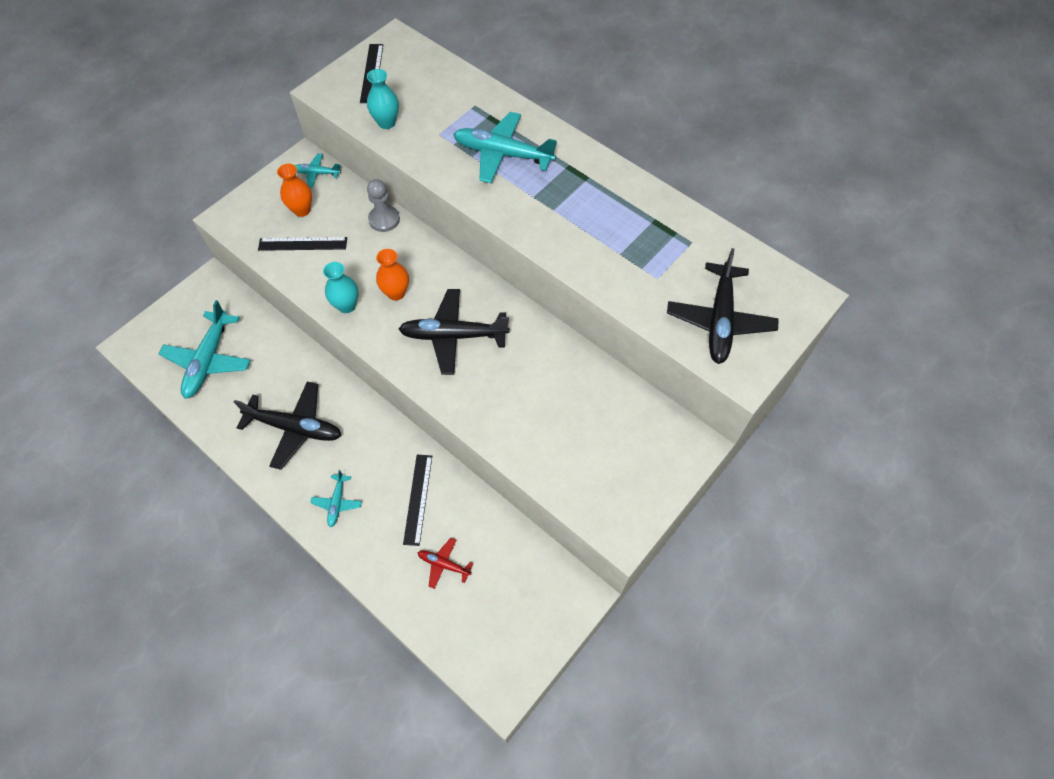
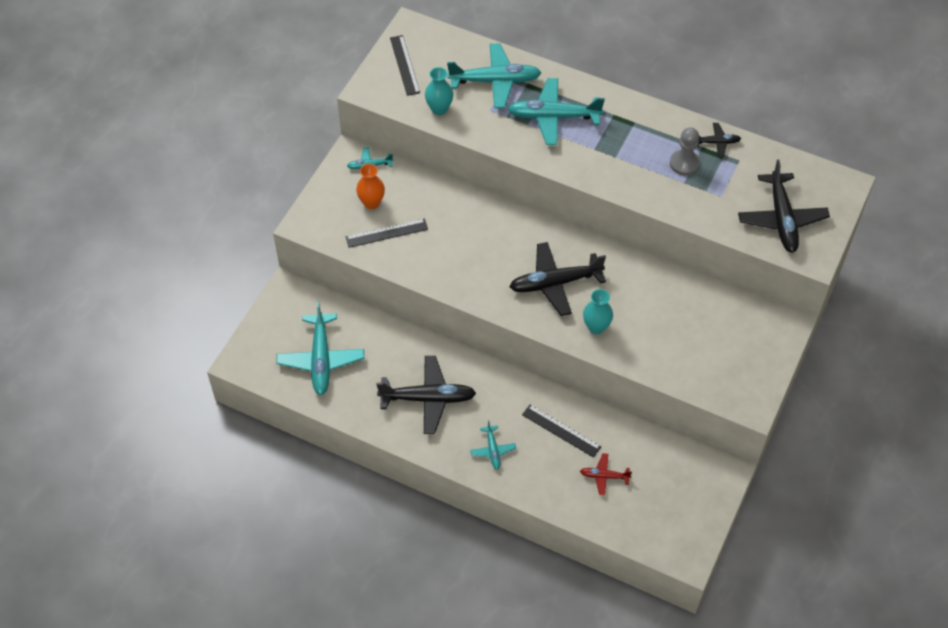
camera: 15 degrees left, 5 degrees down
turquoise vase [323,262,359,313] -> turquoise vase moved to [583,289,613,334]
grey pawn [367,179,400,232] -> grey pawn moved to [670,127,700,176]
orange vase [376,249,409,301] -> none
black ruler [403,455,432,546] -> black ruler turned 45 degrees counterclockwise [522,405,601,458]
none -> turquoise plane [447,43,541,108]
none -> black plane [697,123,741,157]

